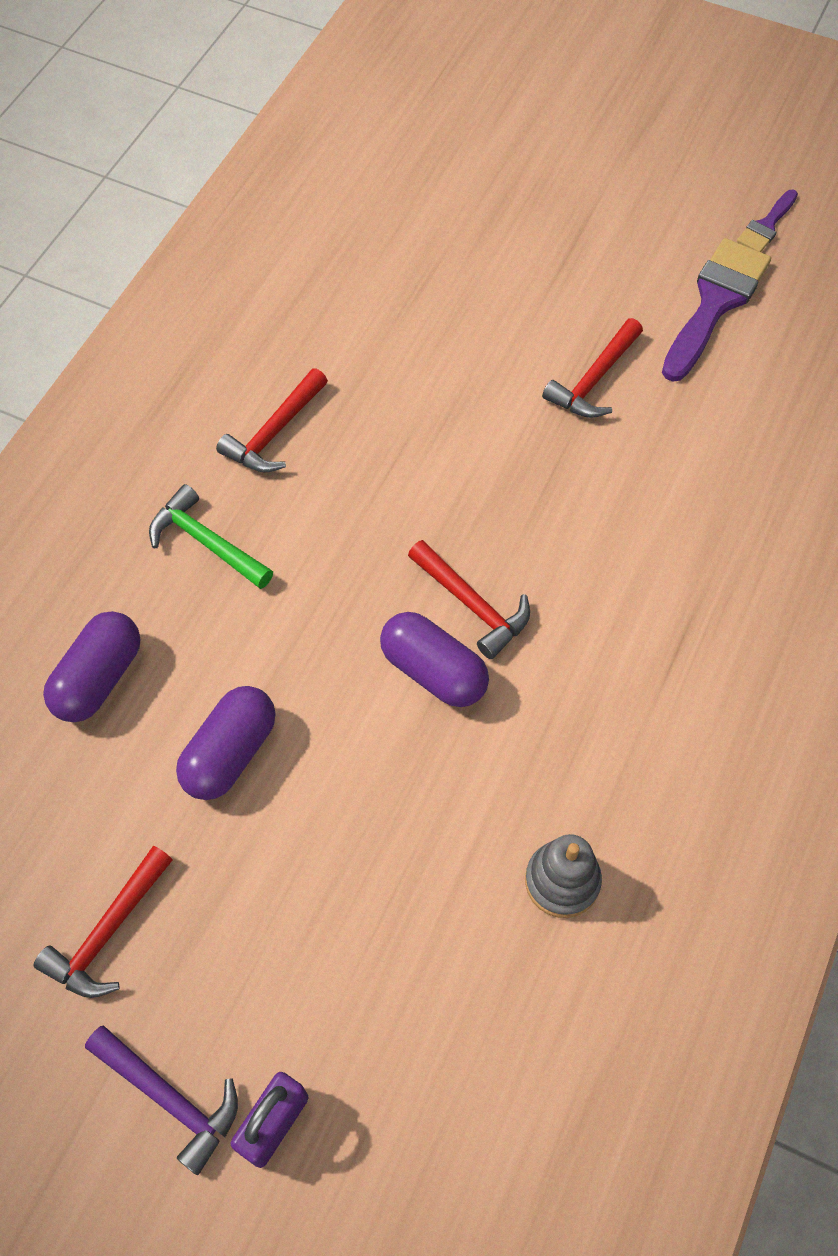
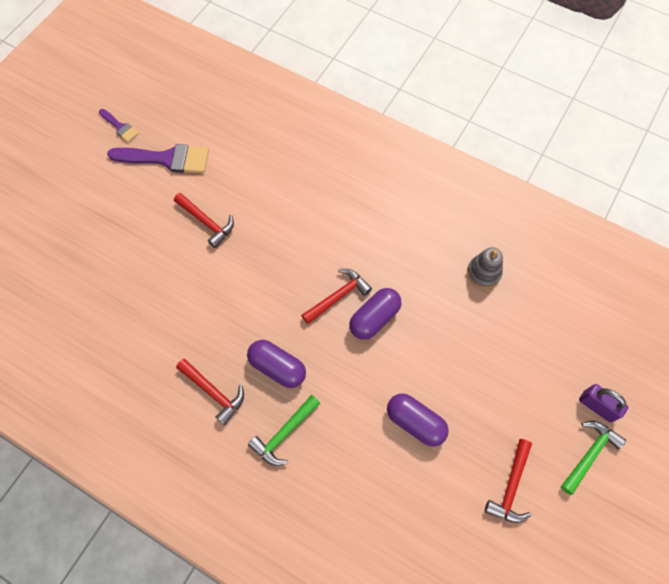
camera: 85 degrees left, 5 degrees up
red hammer [34,845,173,998] -> red hammer turned 75 degrees clockwise [485,439,532,523]
purple capsule [43,611,140,722] -> purple capsule moved to [247,340,306,388]
purple hammer [85,1026,238,1175] -> green hammer [561,421,626,495]
purple brush [662,238,771,382] -> purple brush turned 150 degrees clockwise [107,144,209,173]

